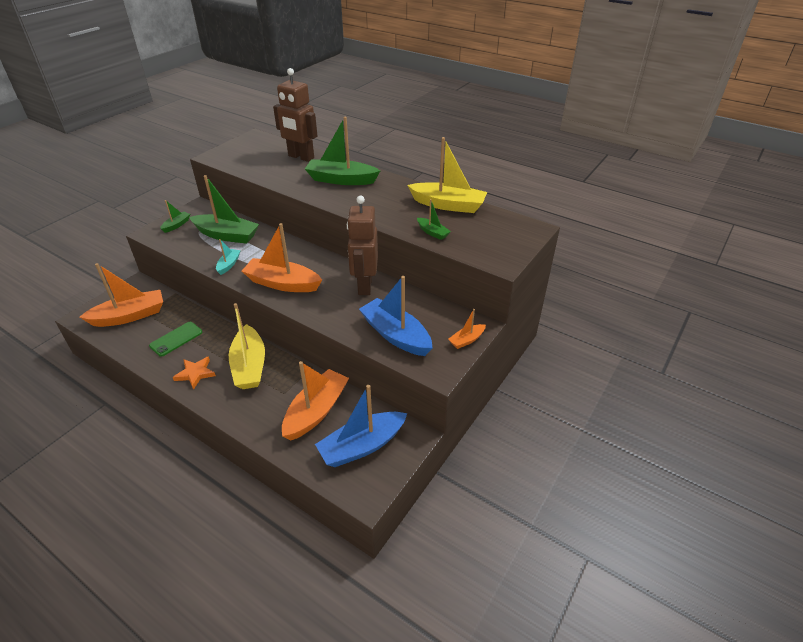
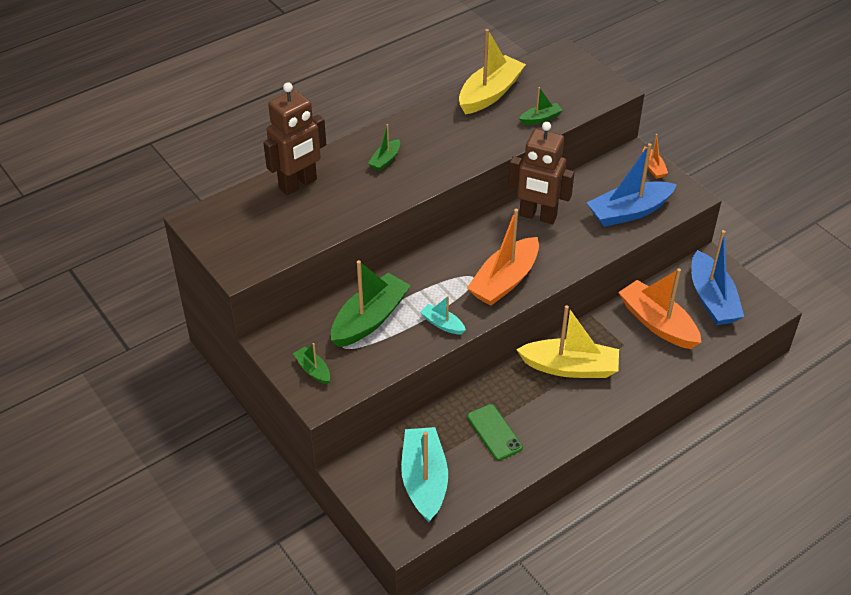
camera: 70 degrees left, 5 degrees up
orange boat [80,263,163,327] -> turquoise boat [401,427,448,522]
orange star [173,356,216,390] -> none
green boat [305,117,380,185] -> green boat [368,124,400,171], size x0.48

